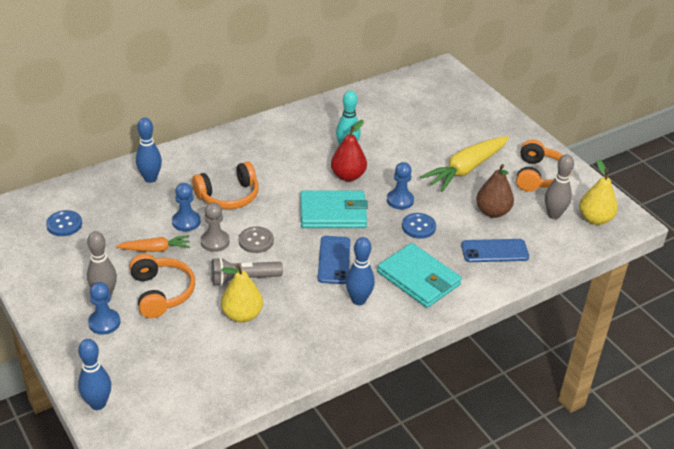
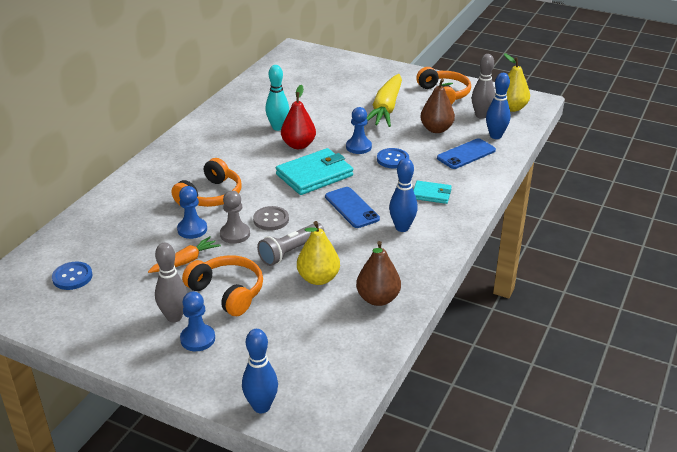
camera: 30 degrees left, 5 degrees down
blue bowling pin [136,117,162,183] -> blue bowling pin moved to [486,73,511,139]
turquoise wallet [377,243,462,308] -> turquoise wallet [413,181,452,204], size x0.55
none -> brown pear [356,241,401,306]

